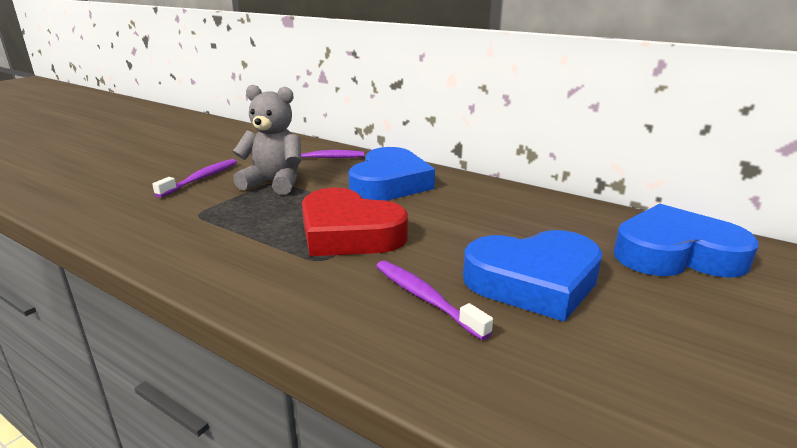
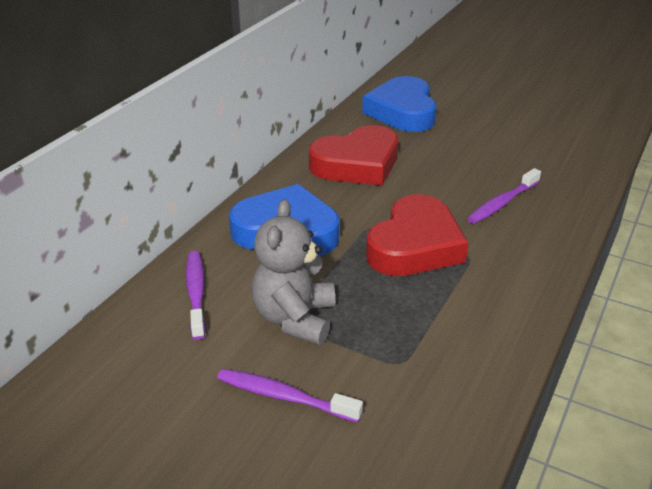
camera: 95 degrees left, 10 degrees up
blue heart [463,230,602,322] -> none
none -> red heart [309,125,398,186]

